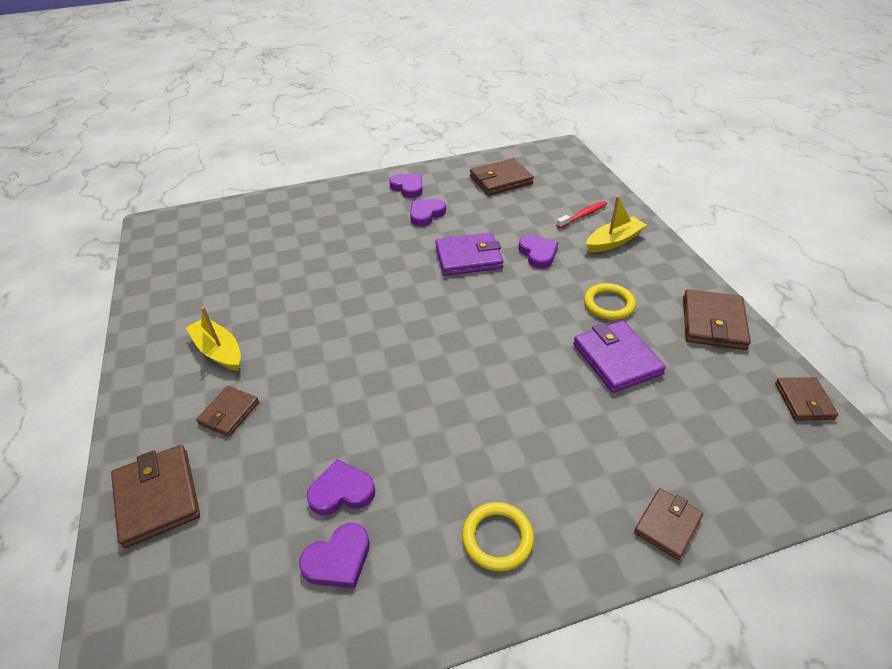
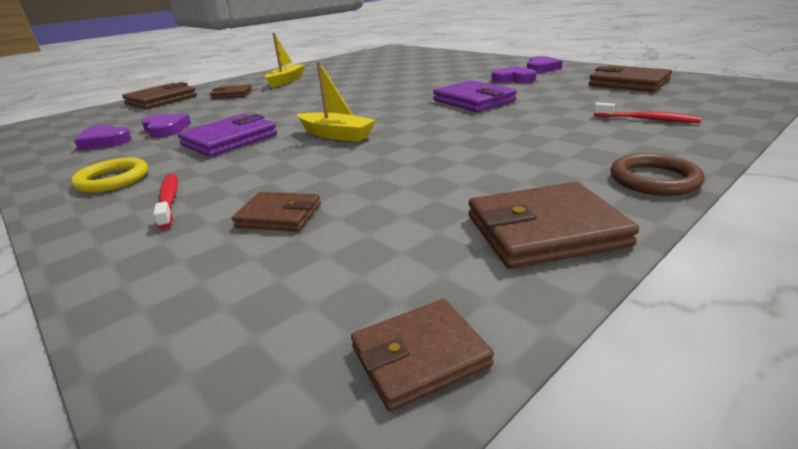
camera: 65 degrees right, 15 degrees down
purple heart [518,235,558,269] -> none
purple wallet [573,321,666,393] -> purple wallet moved to [177,114,277,157]
yellow ring [584,283,636,320] -> none
yellow boat [586,196,647,252] -> yellow boat moved to [297,61,376,142]
brown wallet [634,488,703,560] -> brown wallet moved to [232,192,321,232]
none -> red toothbrush [153,174,178,229]
none -> brown ring [610,153,705,196]

